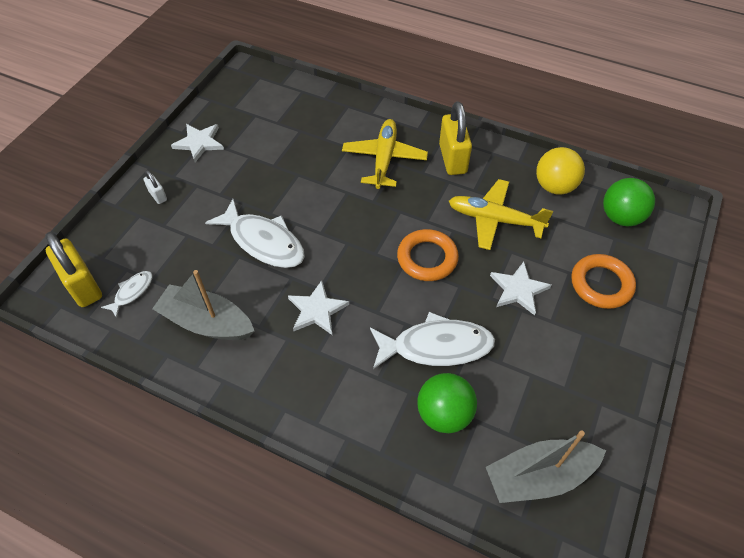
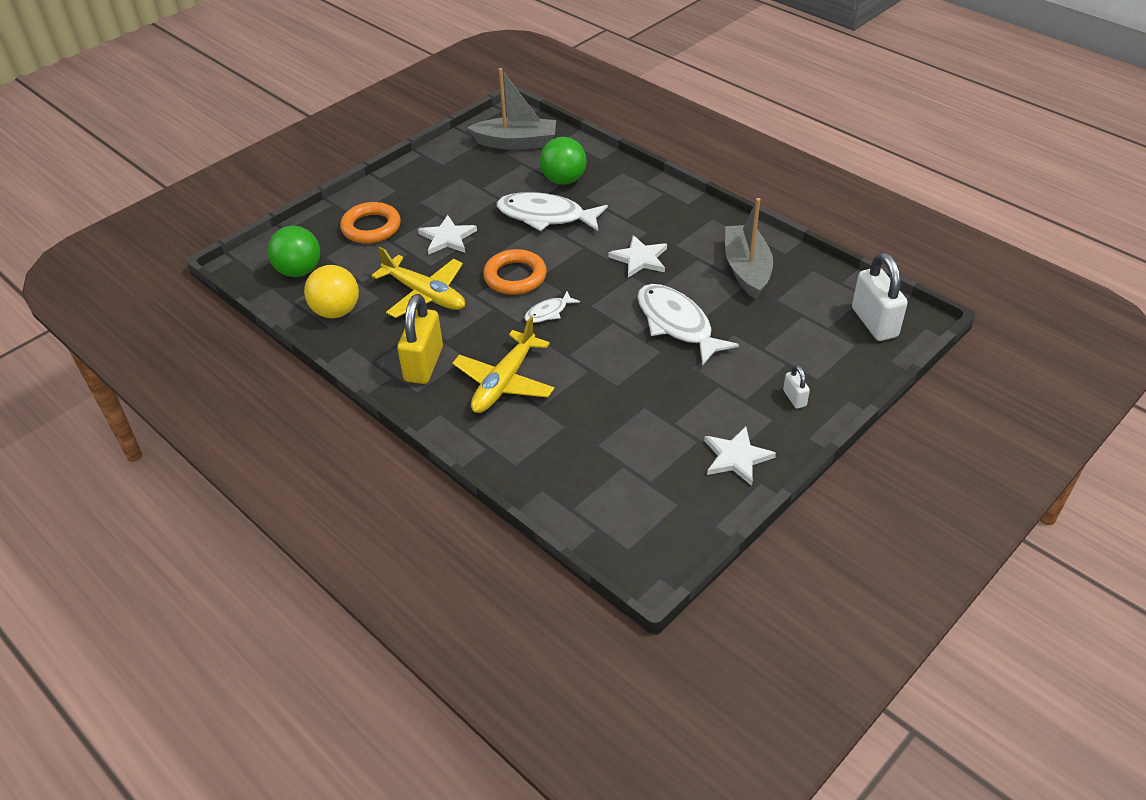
camera: 160 degrees left, 10 degrees down
yellow padlock [45,232,102,307] -> white padlock [852,252,908,341]
white fish [101,271,152,318] -> white fish moved to [525,291,580,323]
grey boat [152,270,254,340] -> grey boat turned 135 degrees counterclockwise [725,198,773,299]

